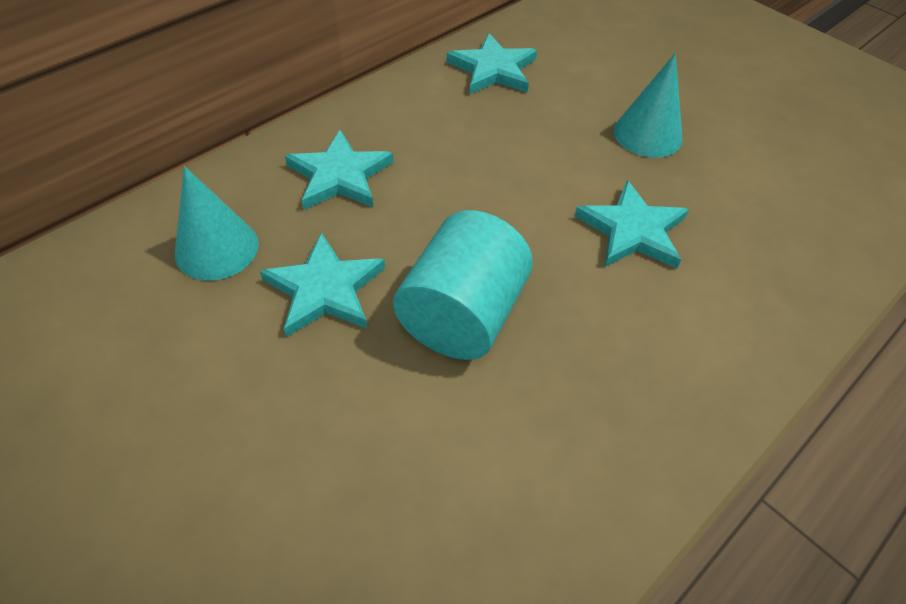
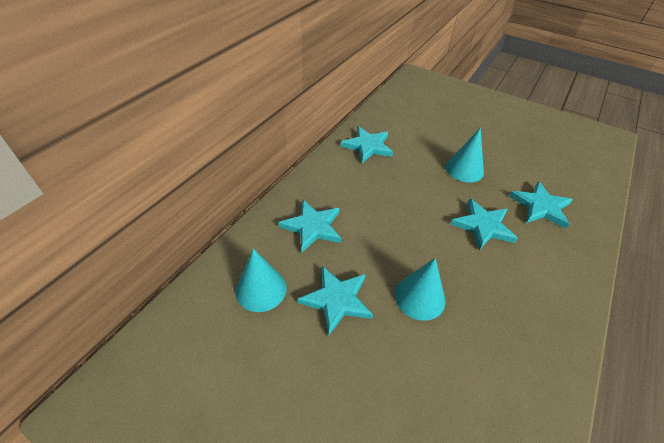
camera: 15 degrees left, 5 degrees down
turquoise cylinder [393,210,533,360] -> turquoise cone [395,258,445,321]
none -> turquoise star [509,181,573,229]

